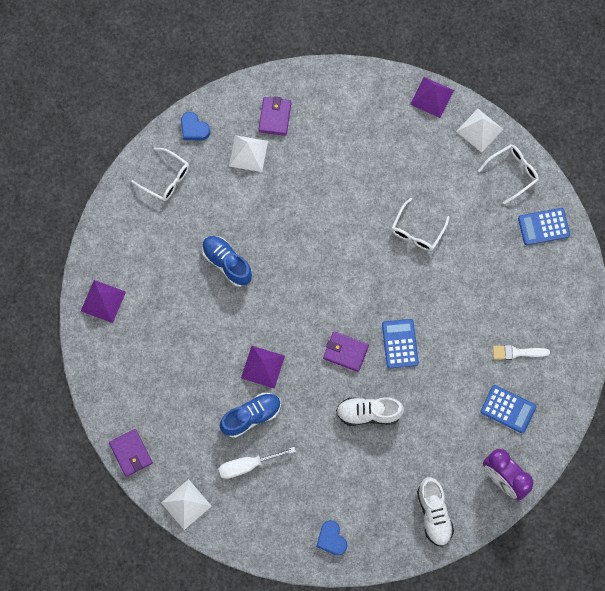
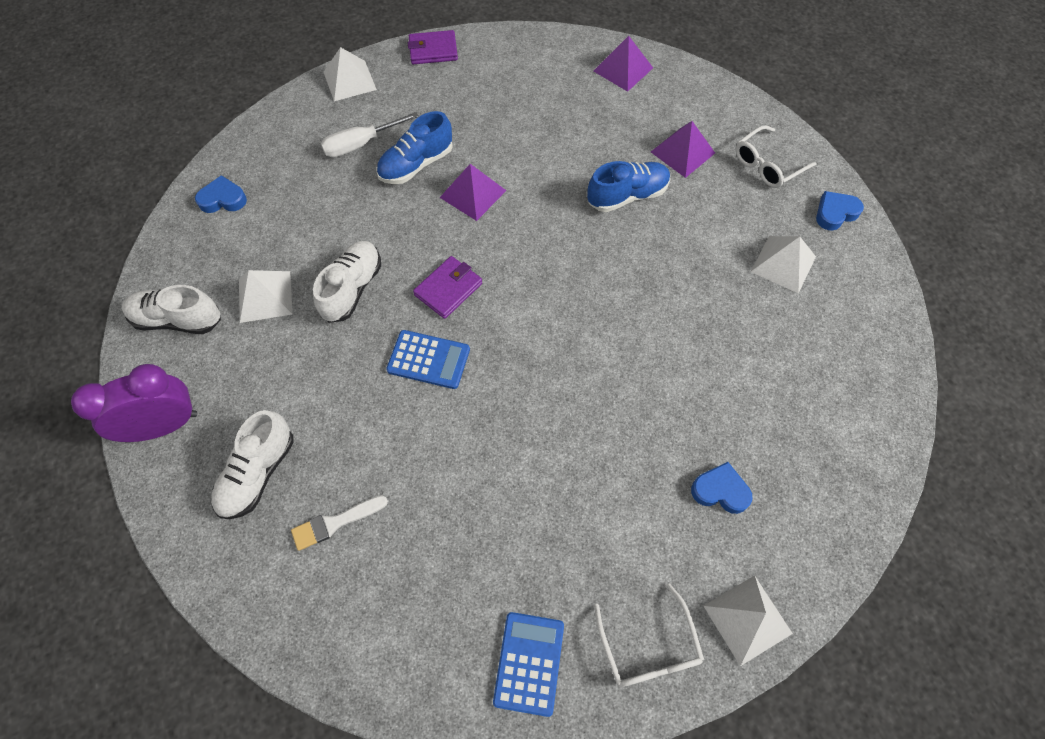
camera: 110 degrees right, 10 degrees down
white screwdriver [219,447,296,479] -> white screwdriver turned 120 degrees counterclockwise [321,112,419,158]
blue shoe [220,393,281,438] -> blue shoe turned 60 degrees clockwise [376,111,453,184]
purple wallet [258,96,291,136] -> none
white glasses [392,198,450,251] -> none
purple pyramid [410,77,454,118] -> purple pyramid moved to [651,121,715,178]
blue calculator [480,385,537,433] -> white shoe [211,410,294,519]
white brush [493,345,550,360] -> white brush turned 135 degrees counterclockwise [291,495,388,551]
none -> white pyramid [239,270,293,323]
none -> blue heart [691,462,753,514]

